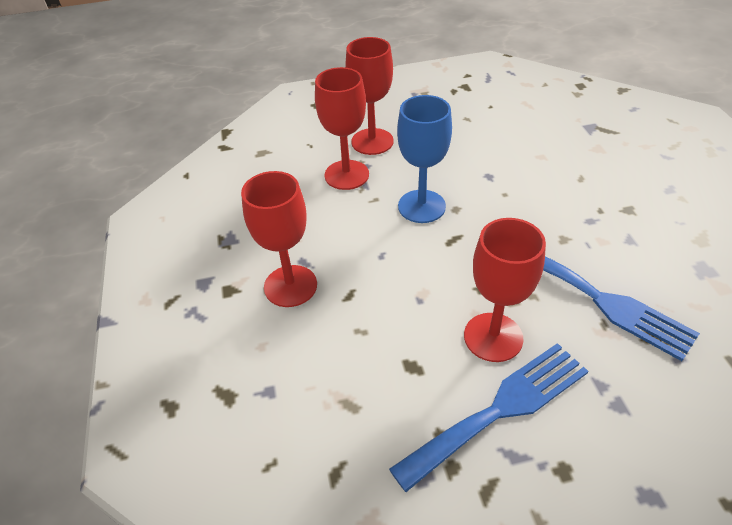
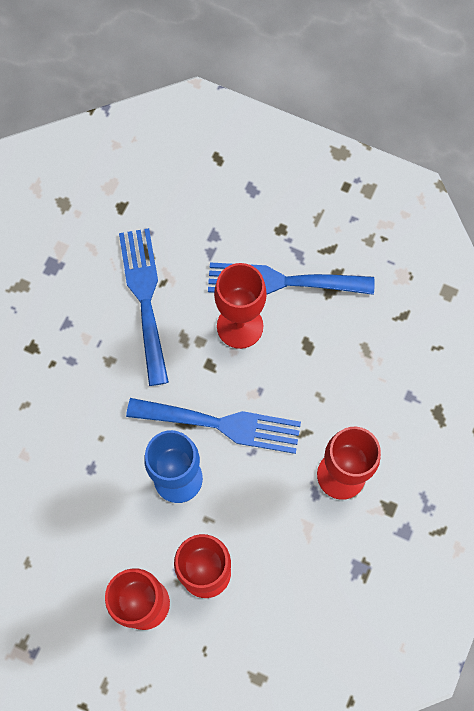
camera: 145 degrees left, 25 degrees up
none -> blue fork [126,398,301,454]

